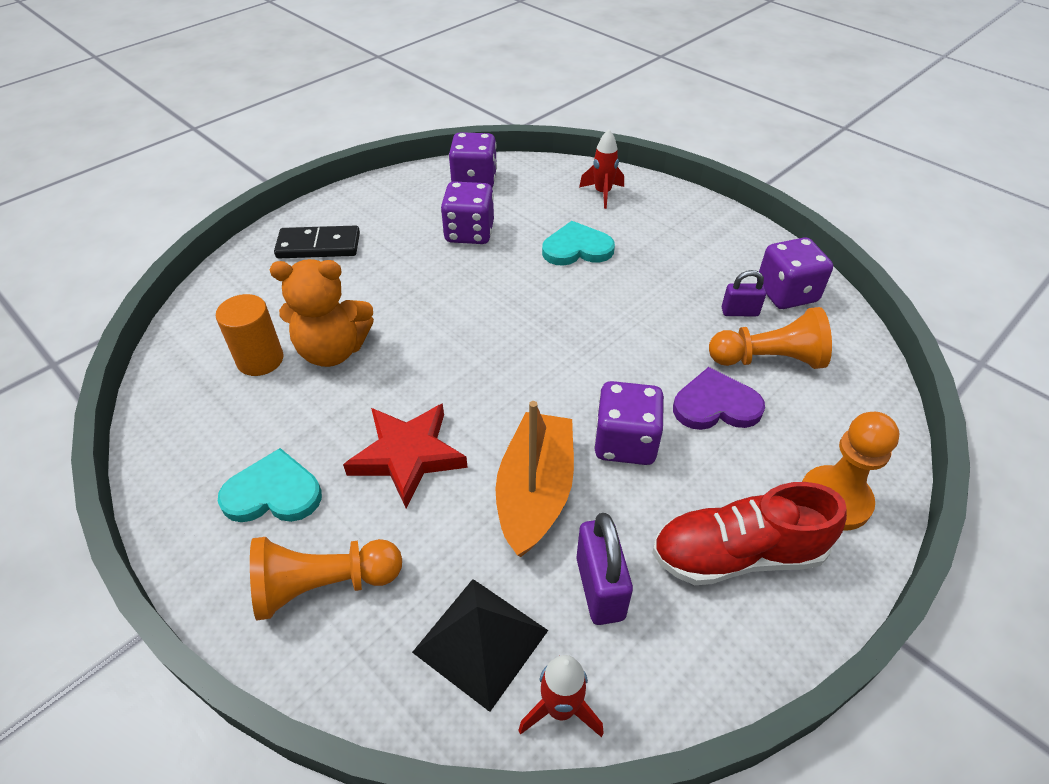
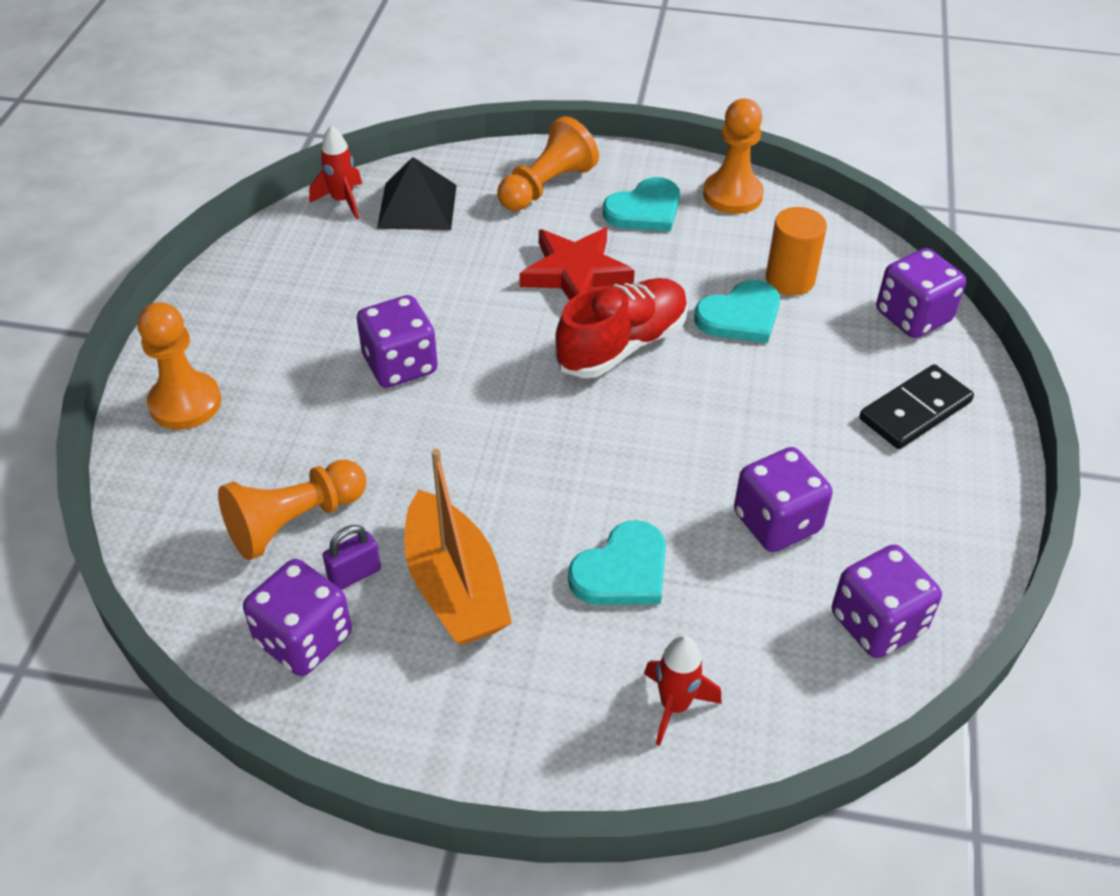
camera: 145 degrees right, 0 degrees up
orange teddy bear [270,259,374,367] -> turquoise heart [694,280,780,343]
orange boat [496,401,574,557] -> orange boat moved to [404,449,512,645]
purple padlock [576,513,633,625] -> none
red shoe [652,482,847,585] -> red shoe moved to [555,278,688,378]
purple heart [673,367,765,430] -> none
none -> orange pawn [703,99,764,214]
none -> purple dice [876,248,966,338]

